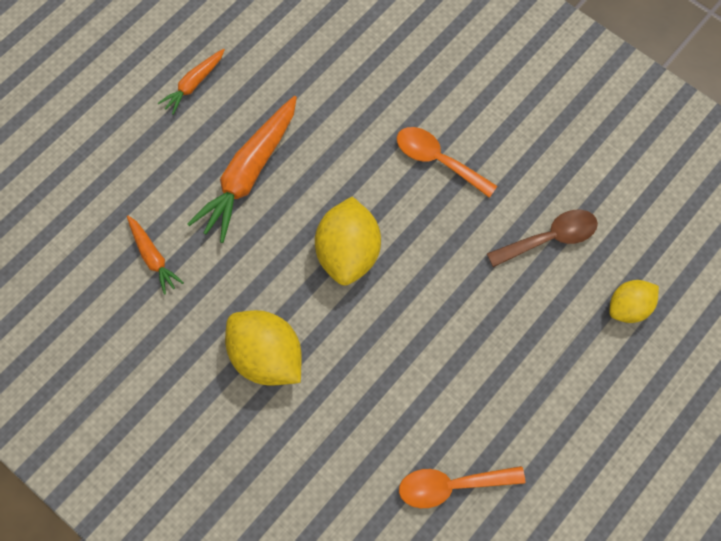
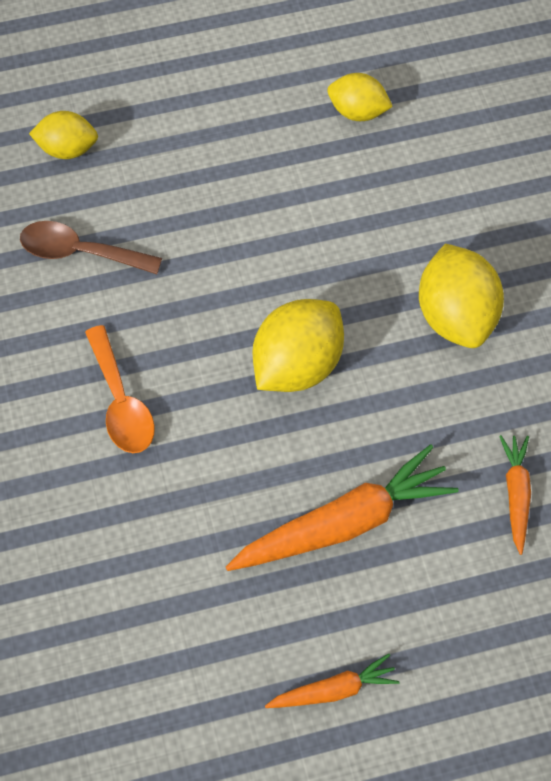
camera: 145 degrees left, 5 degrees down
orange spoon [399,466,525,508] -> yellow lemon [327,73,393,121]

